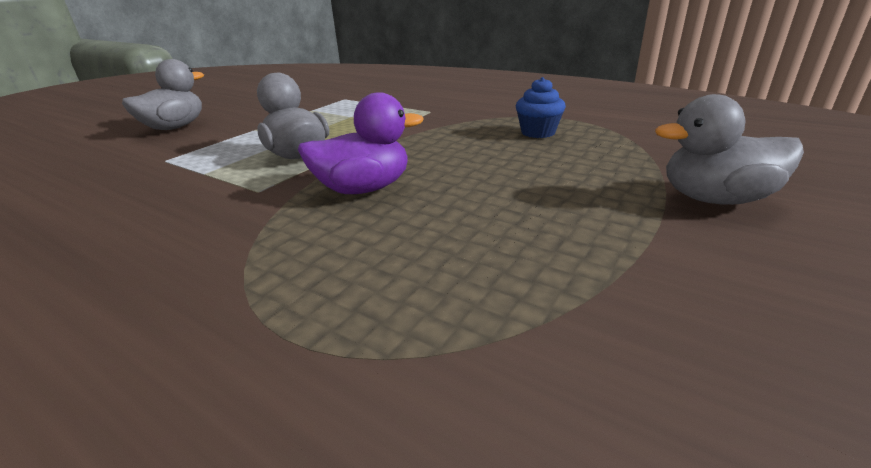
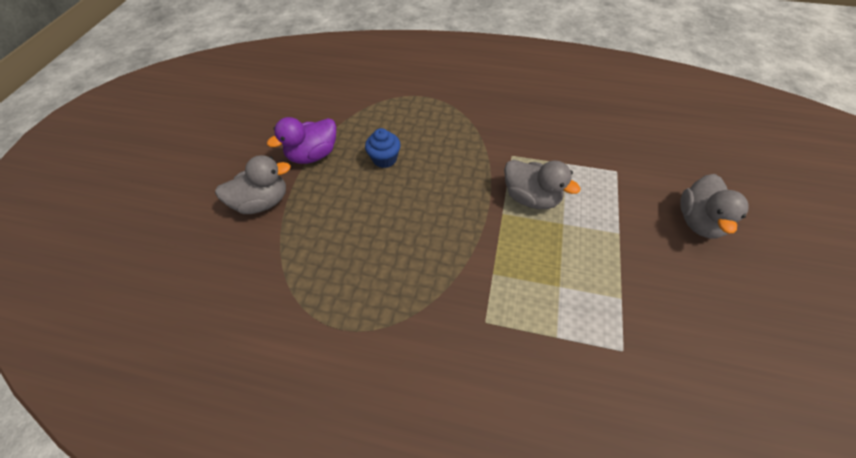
camera: 160 degrees right, 25 degrees up
purple duck [298,92,424,194] -> purple duck moved to [267,117,336,164]
blue cupcake [516,77,566,138] -> blue cupcake moved to [365,128,401,168]

